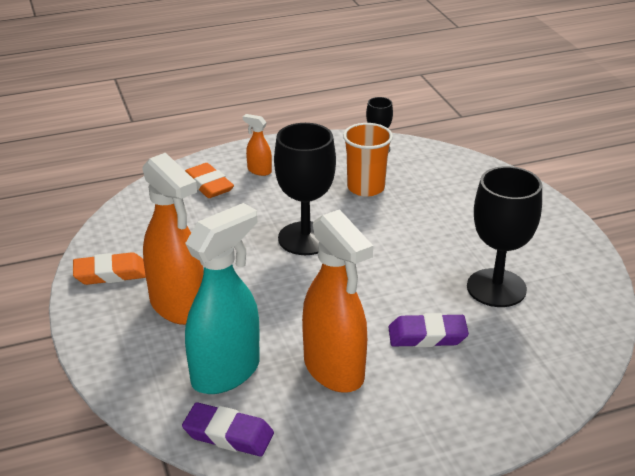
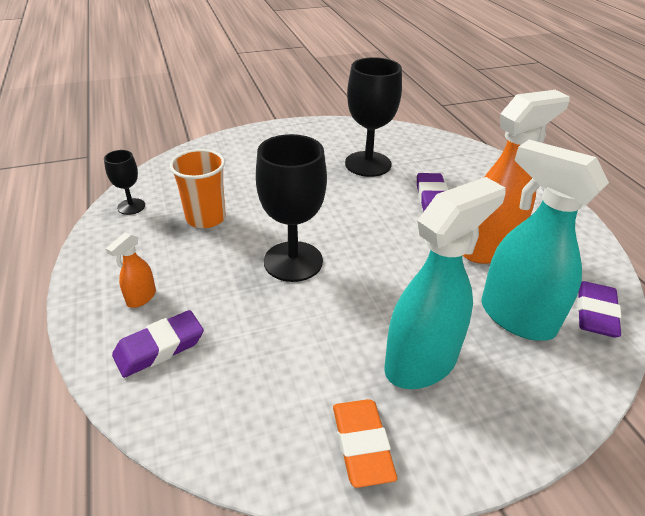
camera: 90 degrees left, 5 degrees up
orange spray bottle [142,153,204,325] -> turquoise spray bottle [384,177,506,389]
orange eraser [185,163,234,198] -> purple eraser [112,310,204,378]

